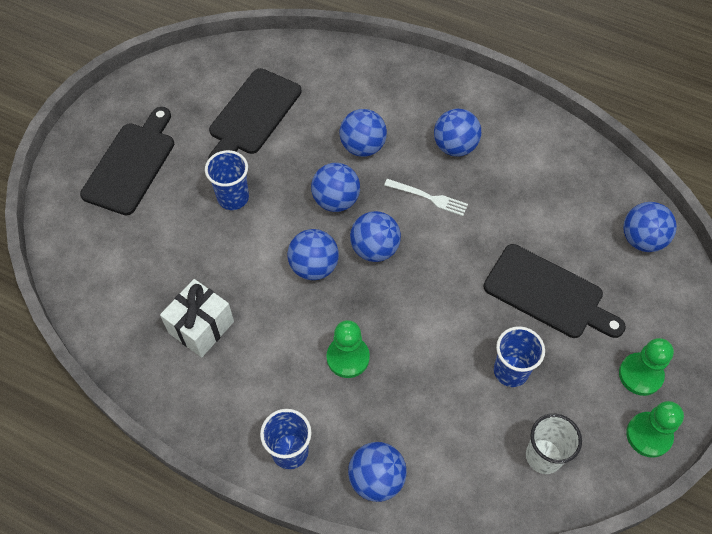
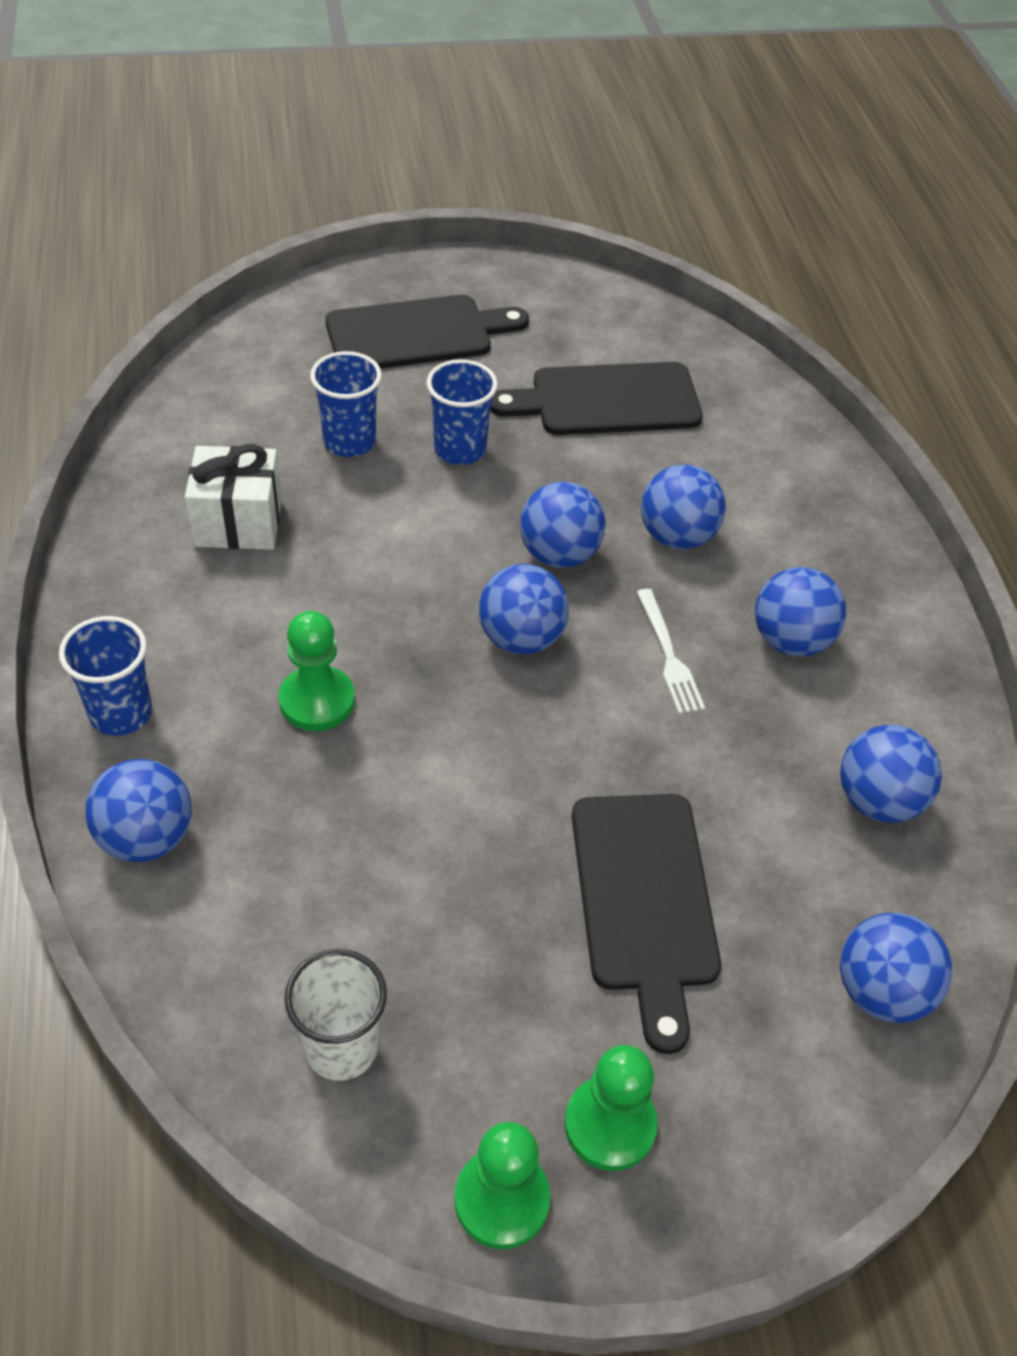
camera: 50 degrees right, 10 degrees down
blue ball [287,229,339,280] -> blue ball moved to [840,725,942,823]
blue cup [494,326,545,387] -> blue cup moved to [310,351,382,457]

